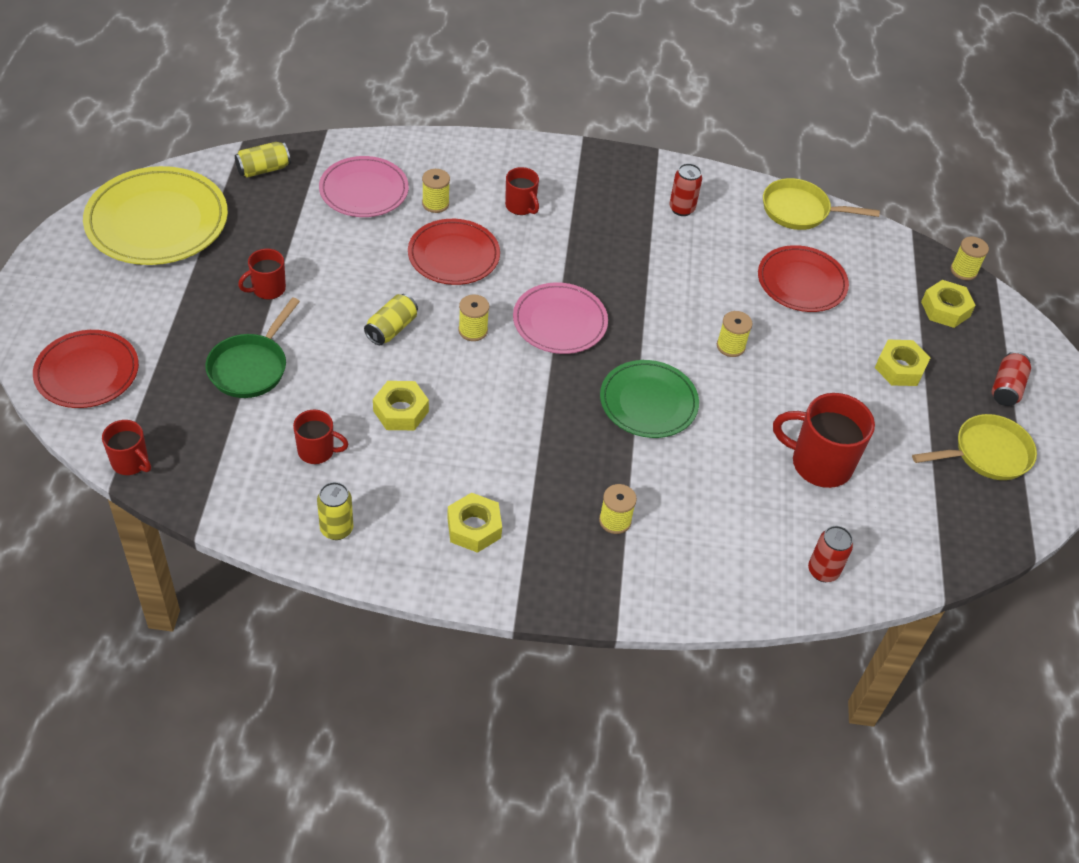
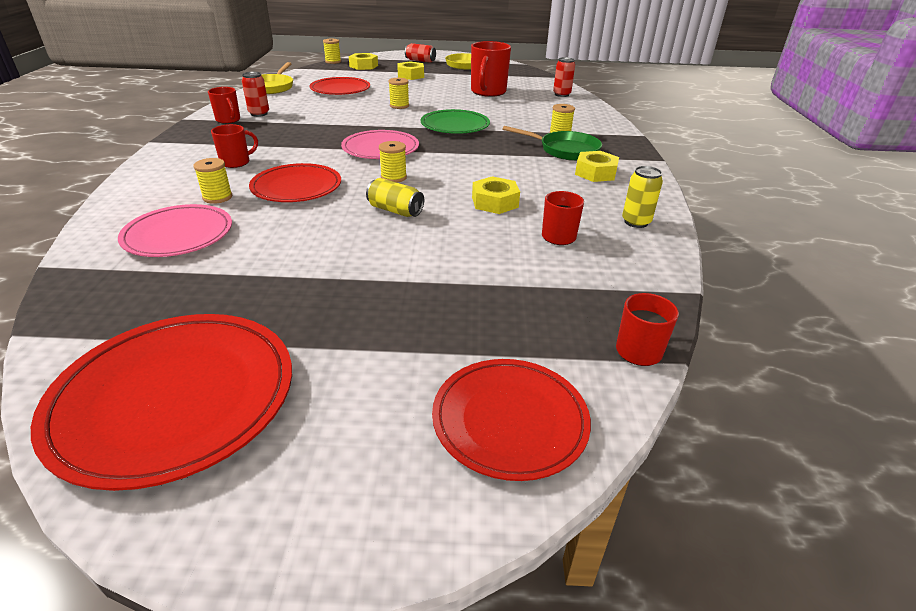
camera: 90 degrees left, 15 degrees down
yellow plate [83,166,228,265] -> red plate [31,314,292,491]
green pan [205,297,300,398] -> green pan moved to [503,126,602,161]
yellow can [235,142,291,178] -> none
red mug [238,249,286,300] -> red mug moved to [208,87,240,124]

